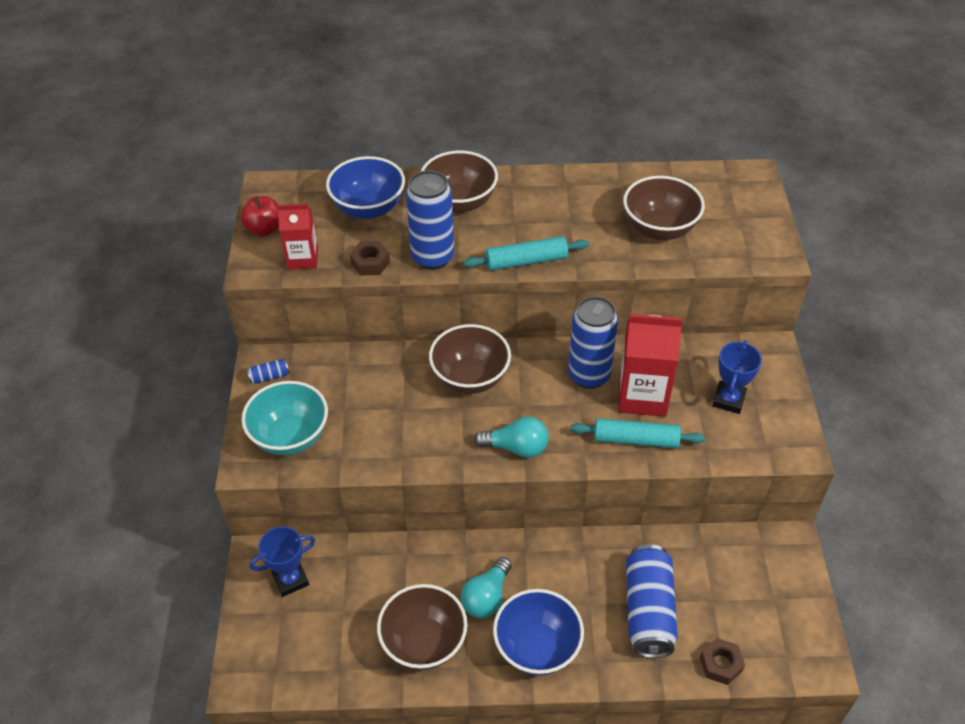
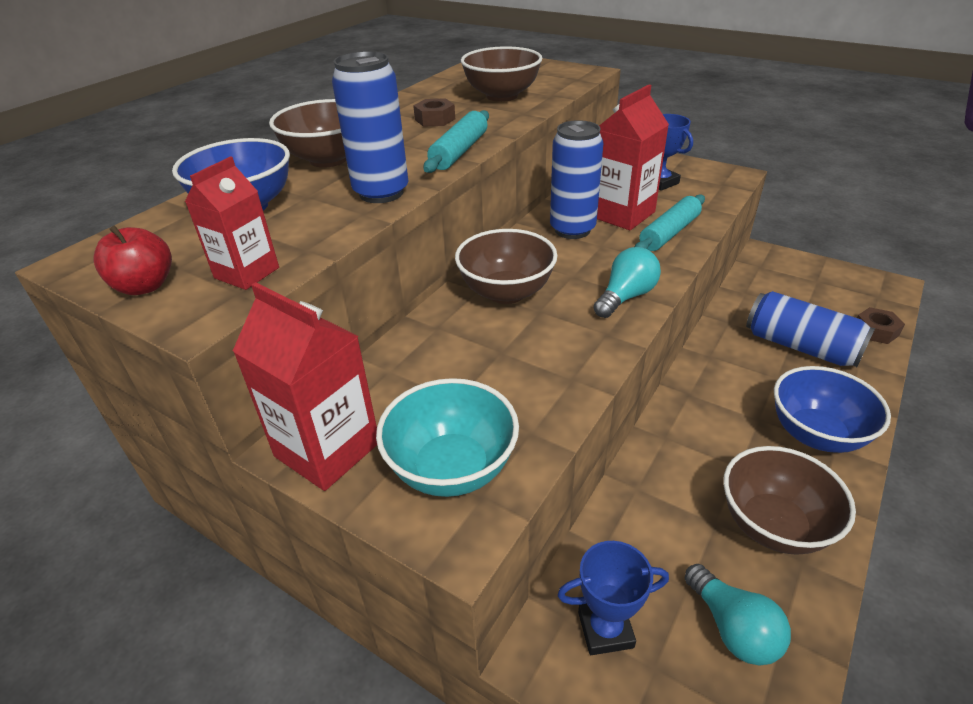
camera: 55 degrees left, 10 degrees down
blue can [247,359,289,384] -> red carton [233,282,377,491]
blue trophy [249,526,315,597] -> blue trophy turned 75 degrees clockwise [557,541,669,655]
brown nut [350,241,390,276] -> brown nut moved to [413,98,455,126]
turquoise light bulb [461,557,512,618] -> turquoise light bulb moved to [685,564,791,666]

